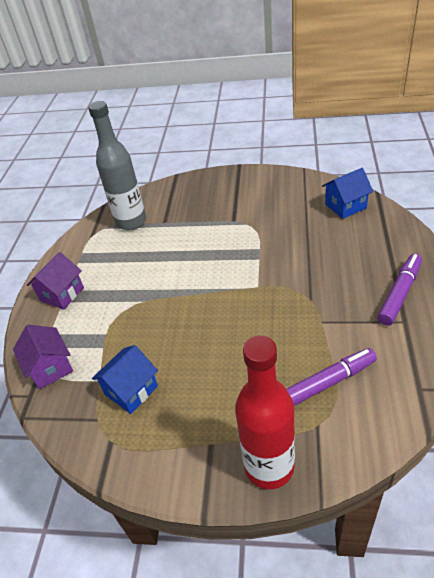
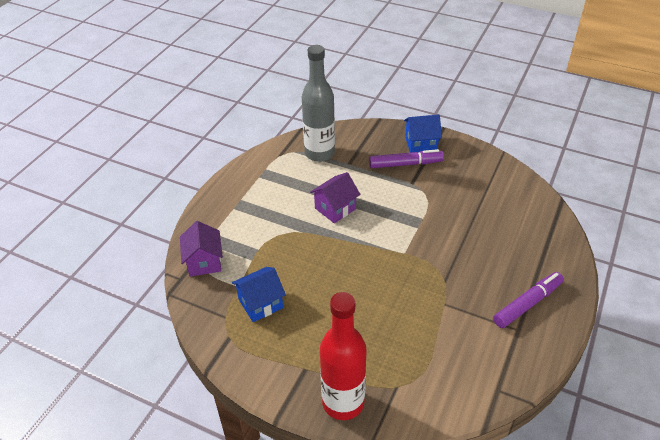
camera: 15 degrees right, 0 degrees up
purple house [27,252,84,310] -> purple house moved to [310,172,360,223]
purple marker [286,348,377,406] -> purple marker moved to [369,149,444,168]
blue house [322,168,373,219] -> blue house moved to [404,114,442,153]

